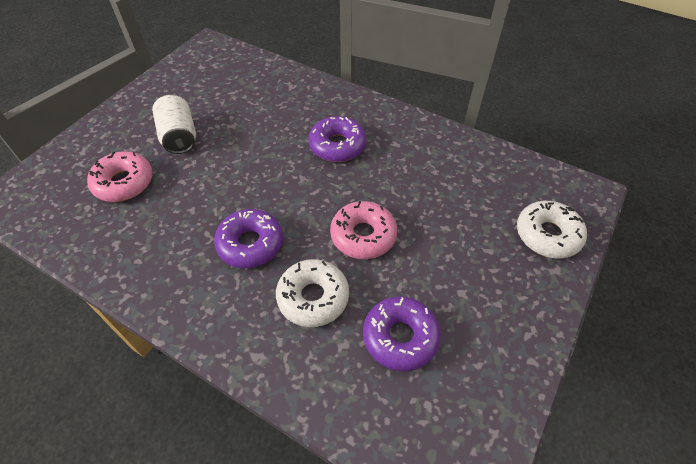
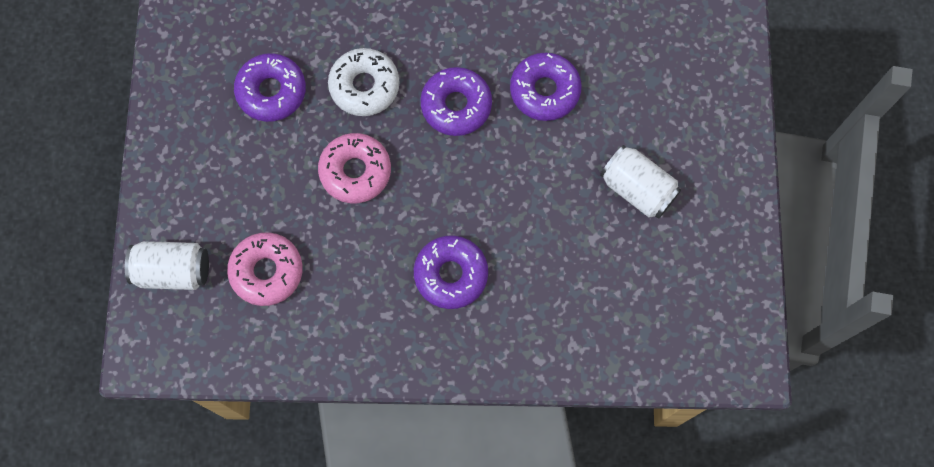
camera: 150 degrees right, 20 degrees up
pink donut [87,151,153,202] -> pink donut moved to [227,232,303,306]
white donut [517,201,587,259] -> white can [125,241,209,290]
none -> purple donut [510,53,582,121]

